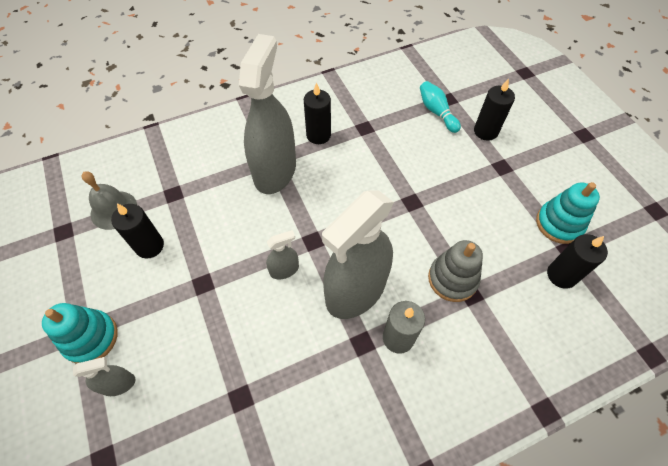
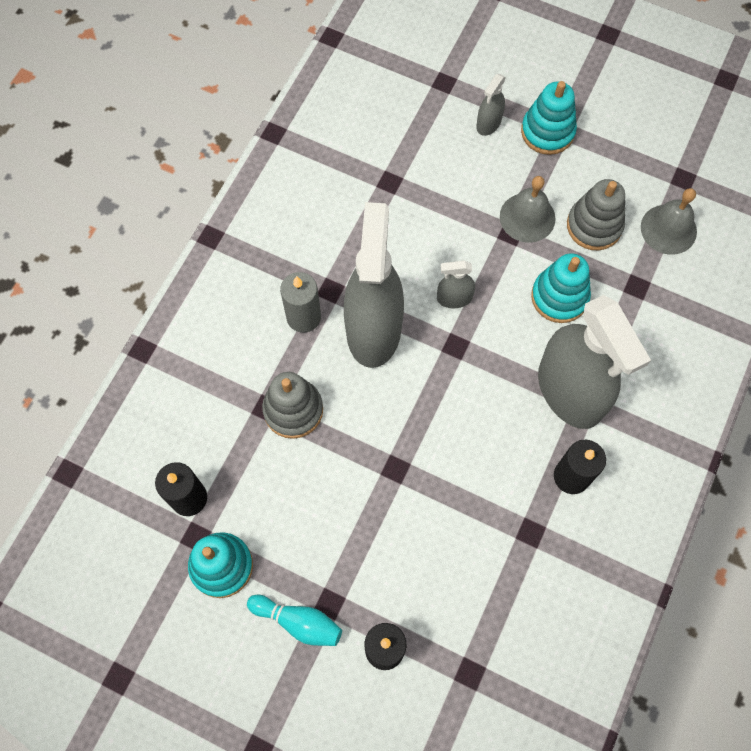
camera: 140 degrees right, 10 degrees up
black candle [111,203,164,259] -> grey stacking toy [567,179,625,250]
grey spray bottle [266,230,299,280] -> grey spray bottle turned 60 degrees clockwise [437,260,475,308]
turquoise bowling pin [420,81,461,133] -> turquoise bowling pin moved to [247,595,342,646]
none -> grey bell [500,176,556,243]
none -> turquoise stacking toy [531,253,591,323]

